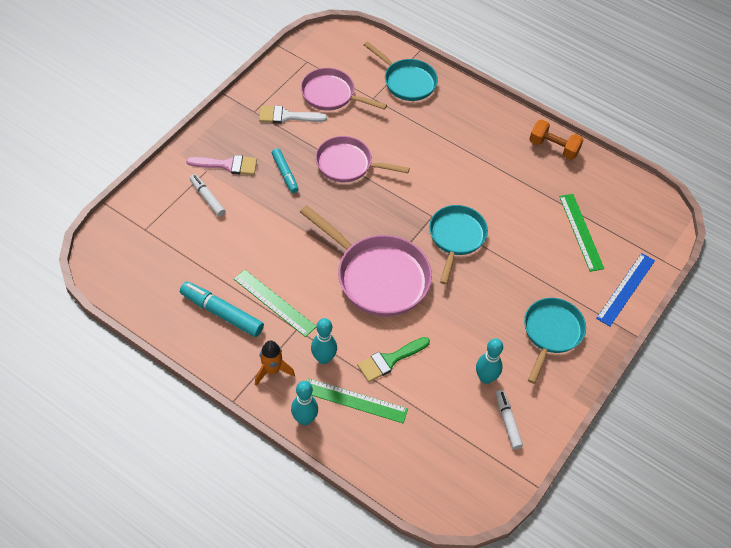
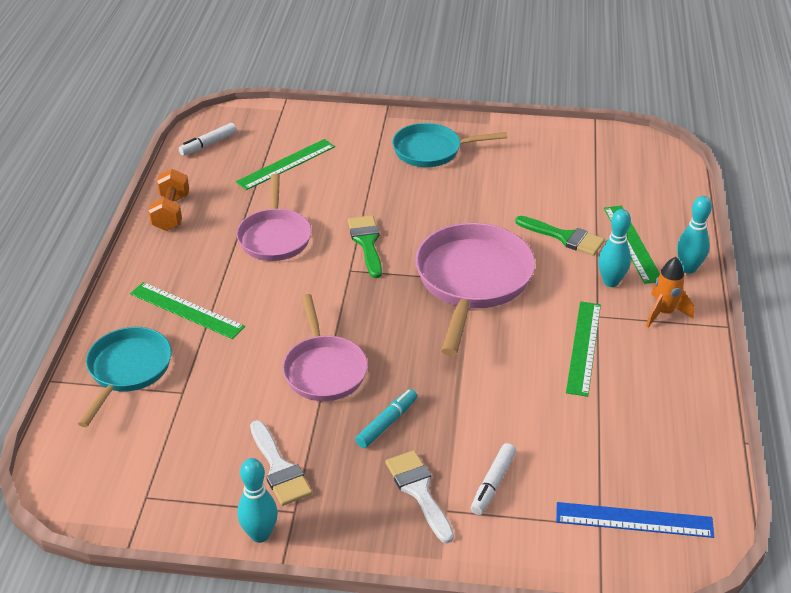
camera: 115 degrees left, 15 degrees down
turquoise marker [180,282,264,337] -> none
pink brush [186,155,257,175] -> white brush [386,450,454,543]
pink pan [301,68,387,111] -> pink pan moved to [236,174,312,261]
turquoise pan [429,205,488,284] -> green brush [348,215,382,278]
turquoise bowling pin [476,338,503,384] -> turquoise bowling pin moved to [238,458,278,543]
white marker [496,390,523,450] -> white marker moved to [179,123,237,156]
blue ruler [596,253,655,327] -> blue ruler moved to [556,502,714,538]
none -> green ruler [130,282,245,339]

